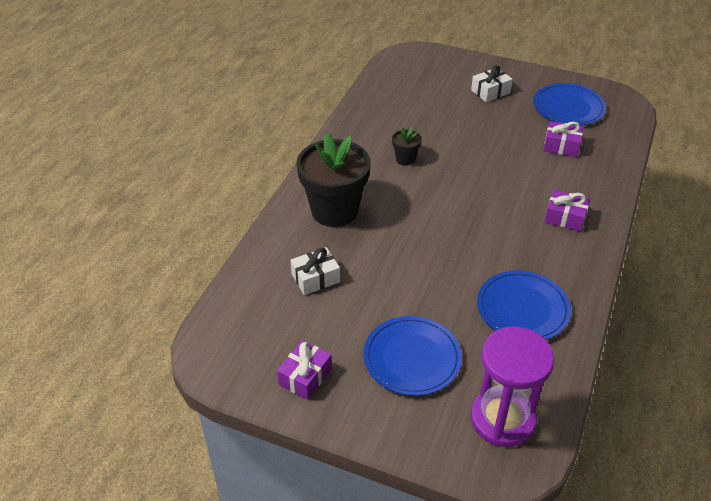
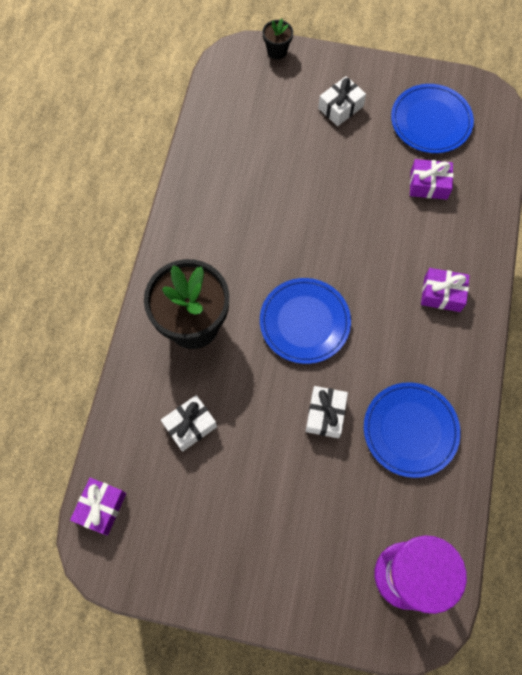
camera: 10 degrees left, 25 degrees up
purple gift [277,340,332,400] -> purple gift moved to [70,478,126,535]
blue plate [364,316,462,396] -> blue plate moved to [260,278,351,364]
black flower pot [392,127,422,166] -> black flower pot moved to [263,19,293,60]
none -> white gift [306,386,348,438]

